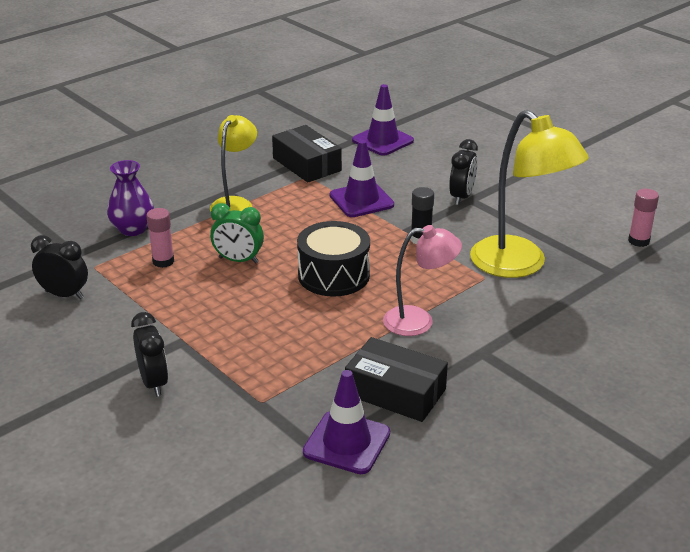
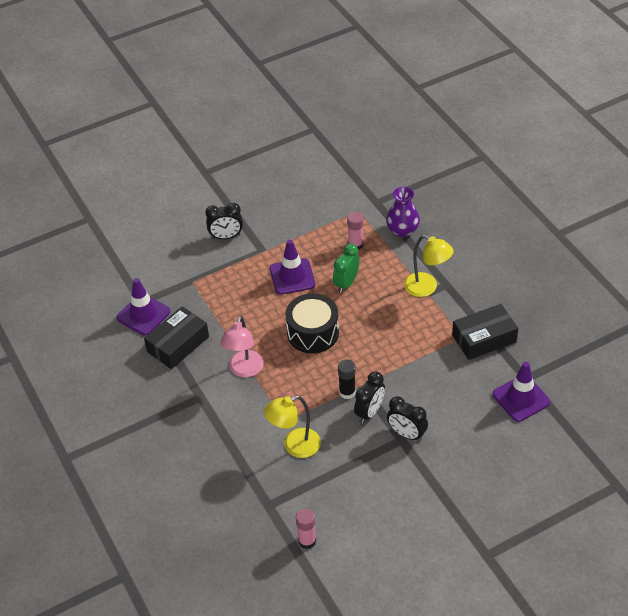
camera: 105 degrees right, 15 degrees up
black clock [31,235,88,299] -> black clock moved to [354,371,385,423]
purple traffic cone [330,140,394,217] -> purple traffic cone moved to [270,240,315,295]
yellow lamp [470,110,589,278] -> yellow lamp [264,396,321,458], size x0.62

